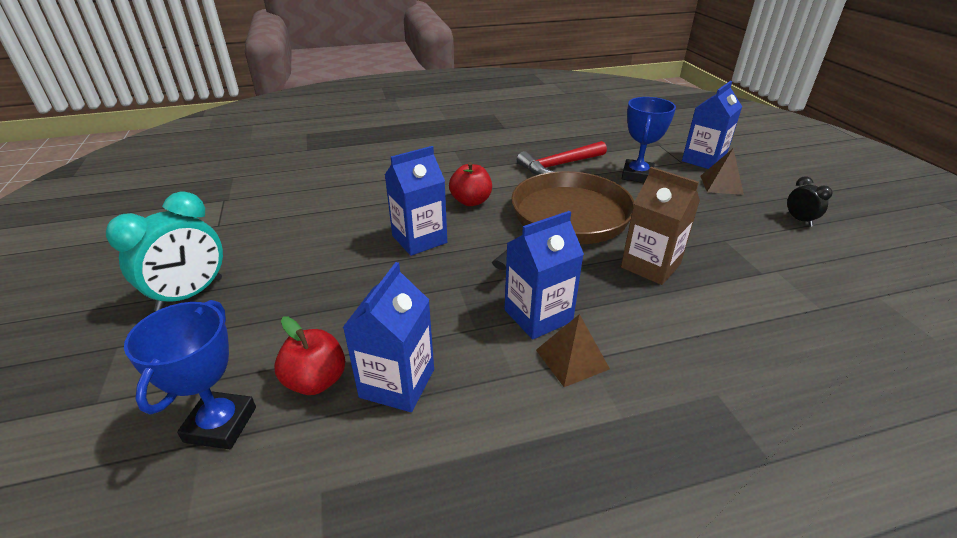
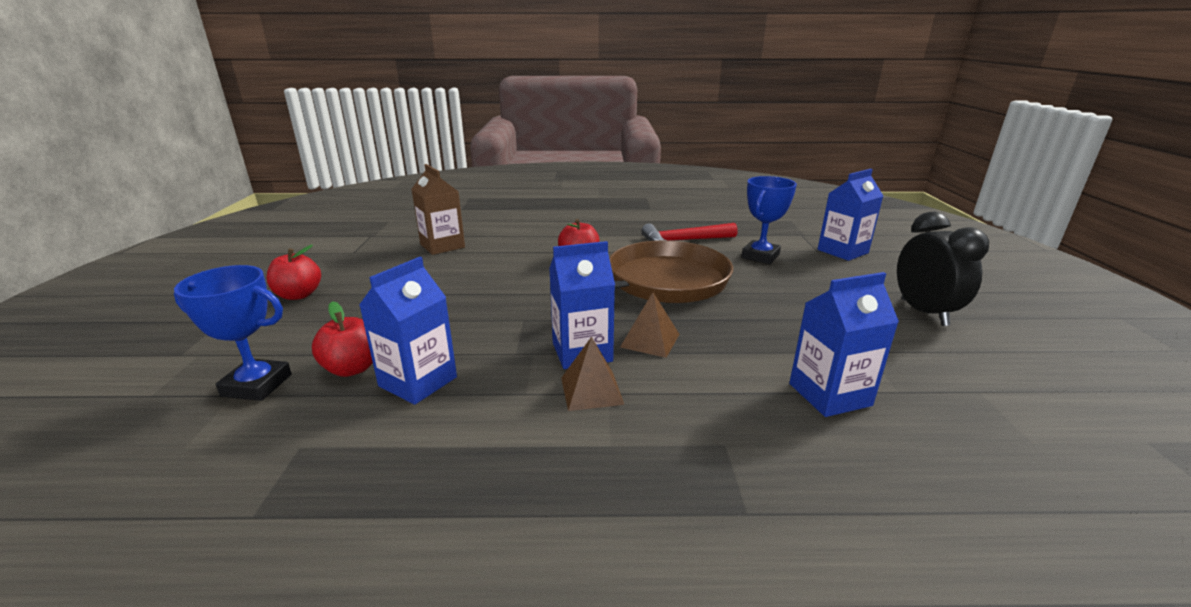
camera: 15 degrees right, 10 degrees down
turquoise clock [106,191,223,311] -> red apple [267,245,321,300]
blue trophy [124,300,256,449] -> blue trophy turned 75 degrees clockwise [174,265,292,401]
blue carton [385,146,447,256] -> blue carton moved to [789,272,899,417]
brown carton [621,167,700,285] -> brown carton moved to [412,164,465,255]
brown pyramid [701,149,744,195] -> brown pyramid moved to [620,292,679,358]
black clock [787,176,833,227] -> black clock [897,212,989,326], size x1.99

